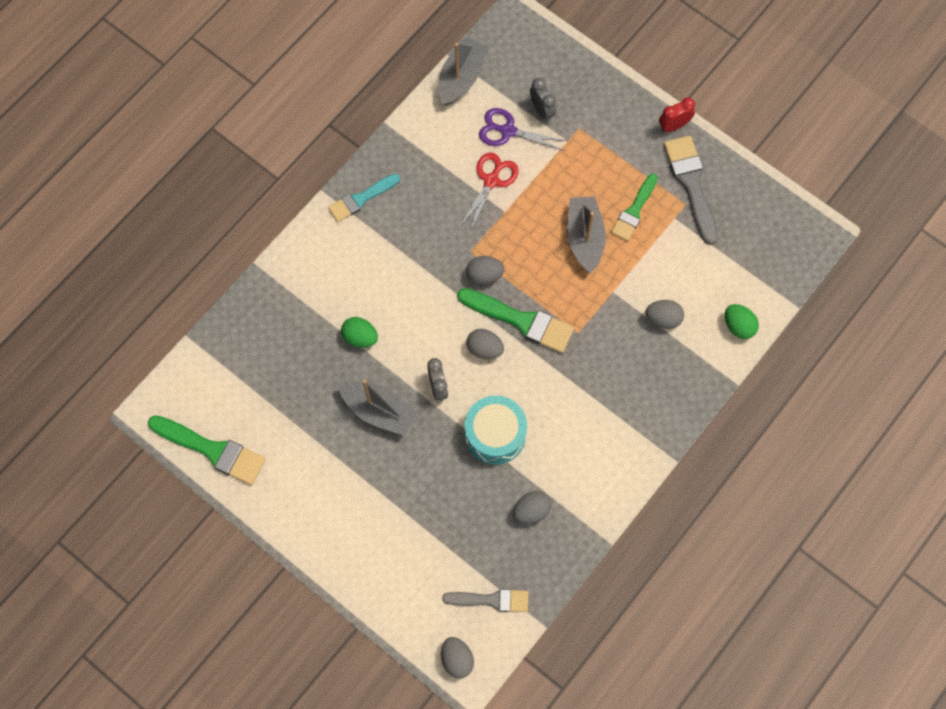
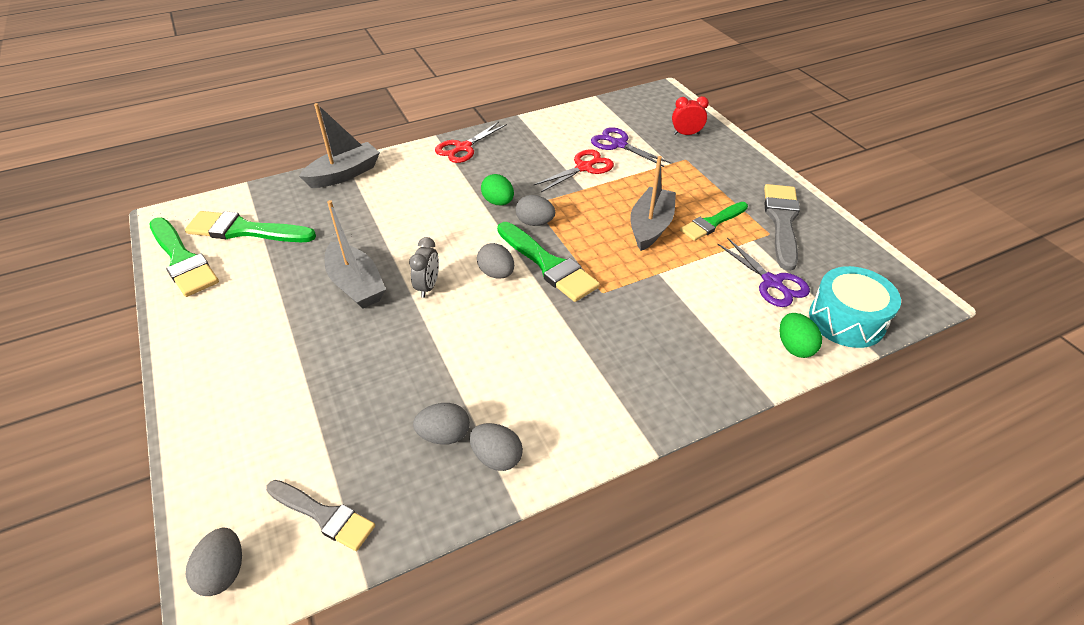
camera: 25 degrees right, 25 degrees down
turquoise brush [328,174,400,222] -> red scissors [435,122,507,163]
green egg [341,317,378,348] -> green egg moved to [481,174,514,205]
grey boat [438,36,488,106] -> grey boat moved to [299,103,380,188]
turquoise drum [464,396,527,465] -> turquoise drum moved to [809,266,901,348]
grey clock [530,78,556,122] -> none
grey egg [645,300,684,329] -> grey egg moved to [470,423,523,471]
red clock [659,97,695,132] -> red clock moved to [672,96,709,135]
none -> green brush [185,211,316,242]
none -> purple scissors [717,238,810,307]

